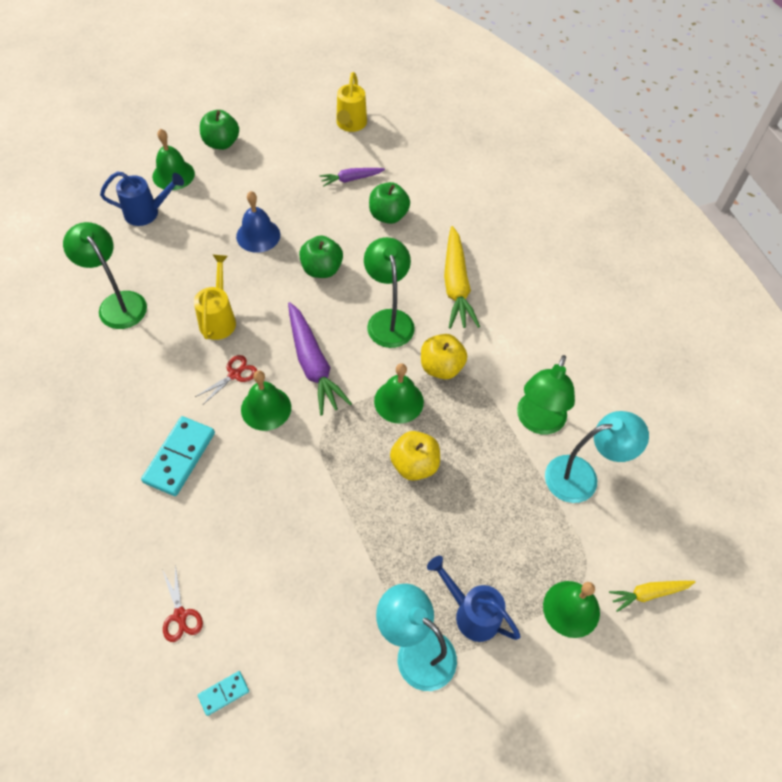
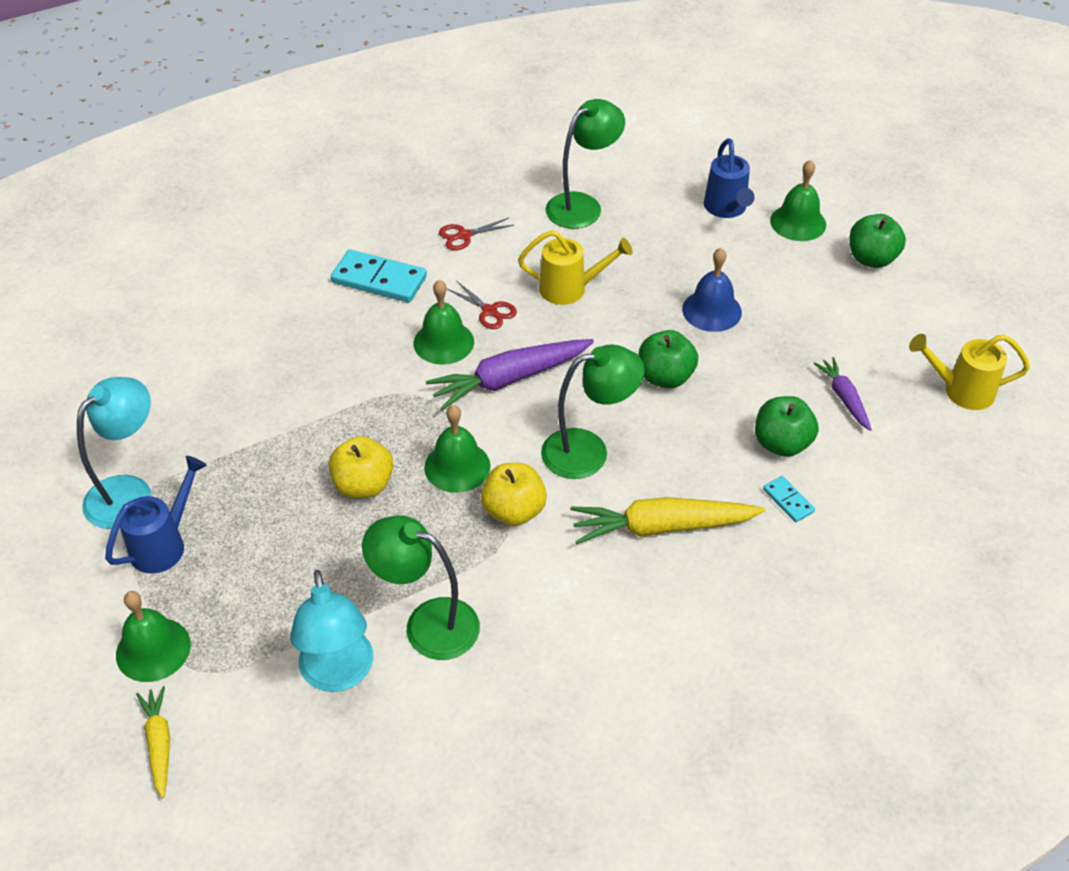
camera: 90 degrees right, 10 degrees down
red scissors [163,564,203,642] -> red scissors moved to [439,218,514,250]
turquoise domino [198,671,249,716] -> turquoise domino moved to [763,476,815,522]

